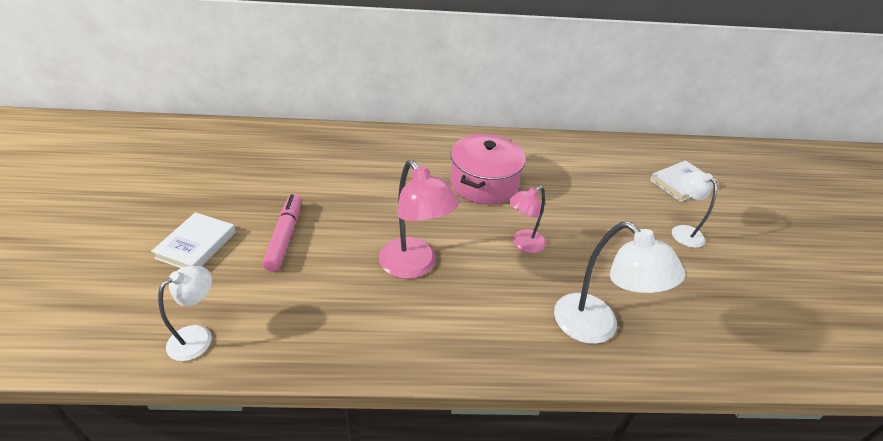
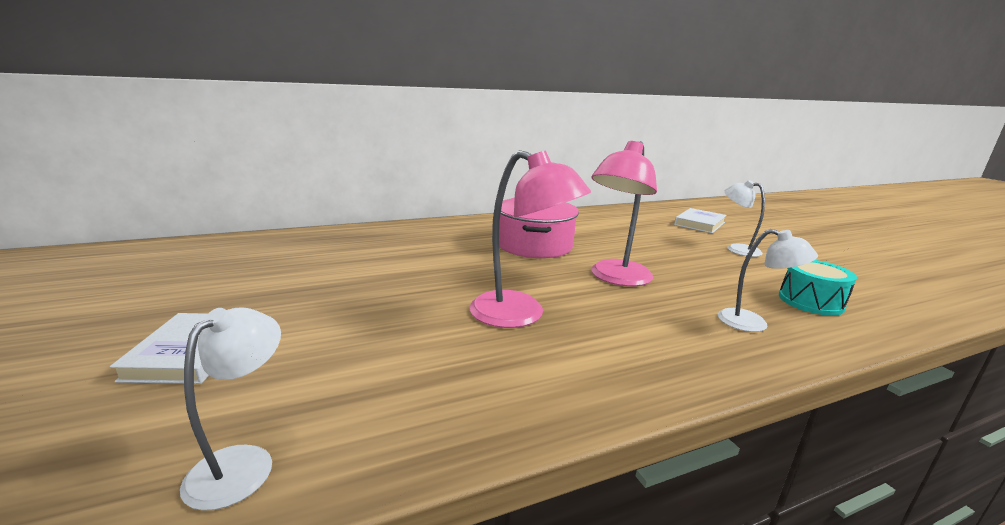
camera: 20 degrees left, 20 degrees down
pink marker [262,194,301,272] -> none
pink lamp [509,186,546,253] -> pink lamp [591,141,657,286], size x1.62
white lamp [554,222,685,344] -> white lamp [718,229,818,332], size x0.62
none -> turquoise drum [779,260,857,316]

